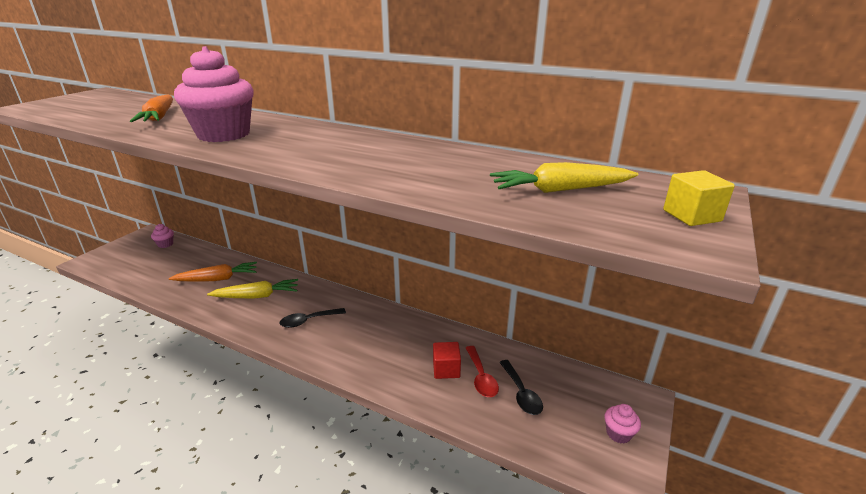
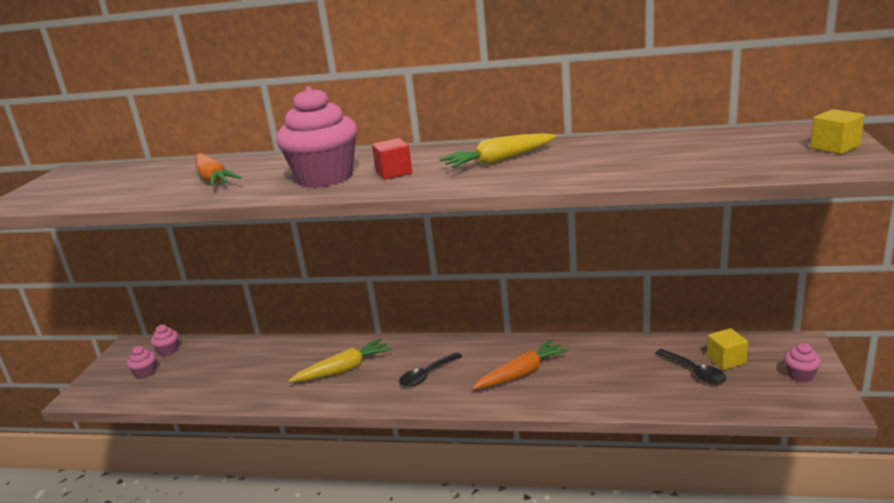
camera: 15 degrees left, 5 degrees down
orange carrot [169,262,257,282] -> orange carrot moved to [472,340,569,390]
red cube [433,342,461,379] -> red cube moved to [372,138,412,179]
red spoon [466,346,499,397] -> none
yellow carrot [490,162,638,193] -> yellow carrot moved to [439,133,556,168]
none -> pink cupcake [127,346,156,379]
none -> yellow cube [707,328,748,370]

